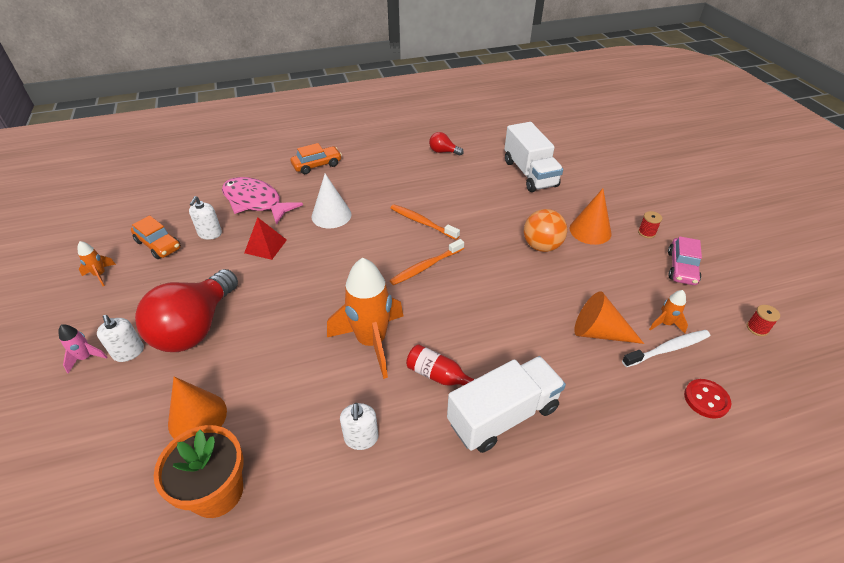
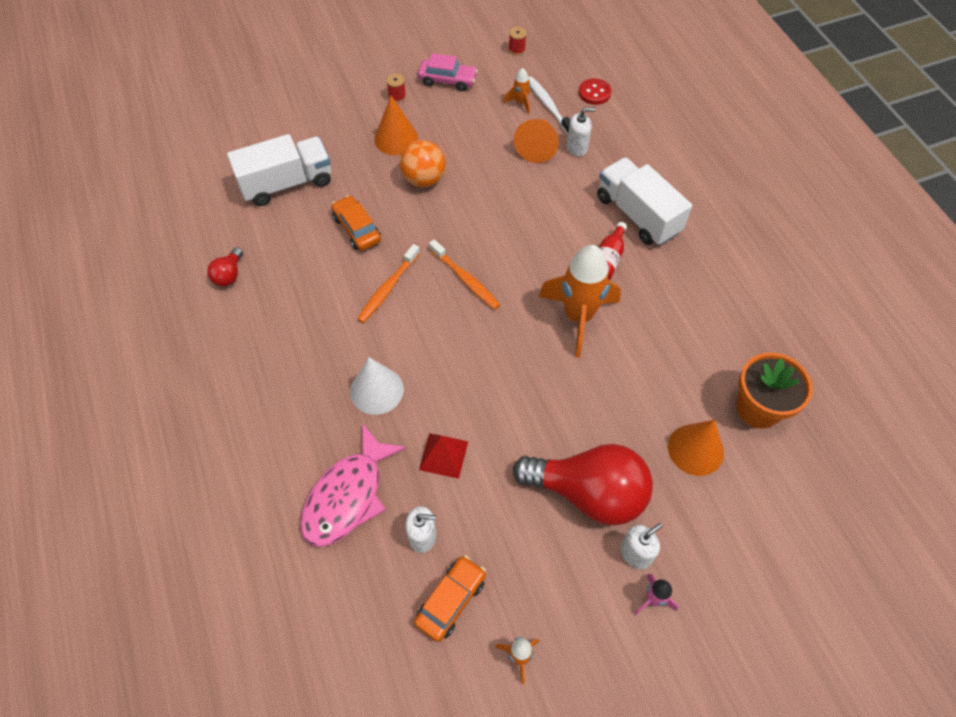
camera: 95 degrees left, 15 degrees up
orange car [291,143,342,174] -> orange car moved to [331,195,381,251]
white soap dispenser [340,403,379,450] -> white soap dispenser moved to [567,108,596,156]

